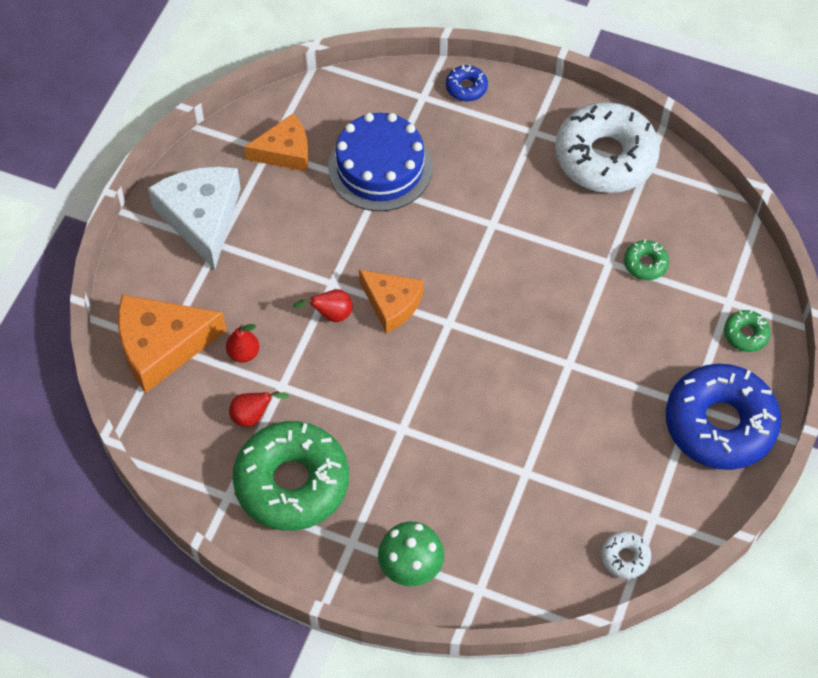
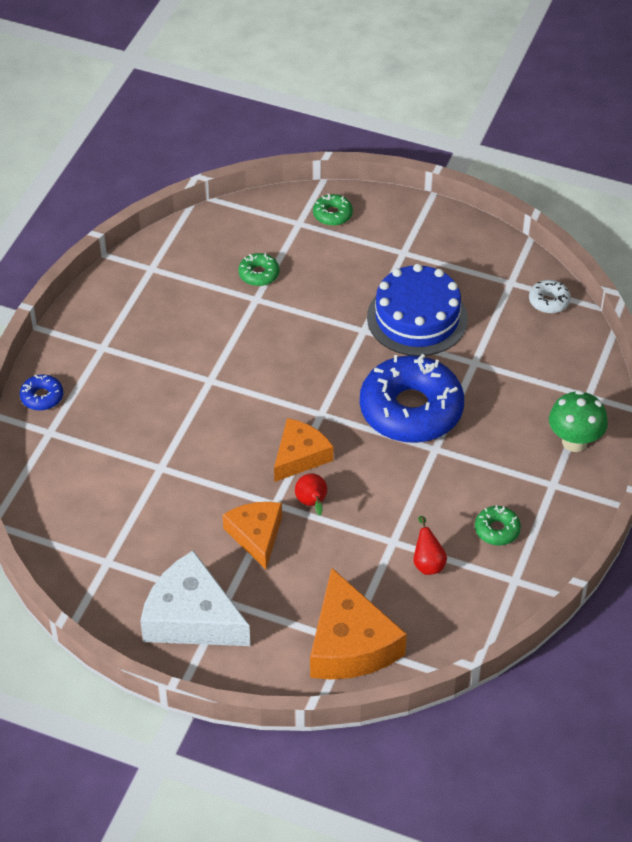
camera: 90 degrees left, 10 degrees down
white cheese [148,167,241,270] -> white cheese turned 45 degrees clockwise [140,550,250,646]
red pear [226,324,259,363] -> none
green donut [232,421,349,531] -> green donut [475,505,521,545], size x0.42
orange cheese [244,113,308,172] -> orange cheese moved to [223,502,282,569]
blue cake [328,113,433,211] -> blue cake moved to [367,264,468,356]
white donut [555,102,660,193] -> none
blue donut [666,364,781,470] -> blue donut moved to [360,354,464,443]

